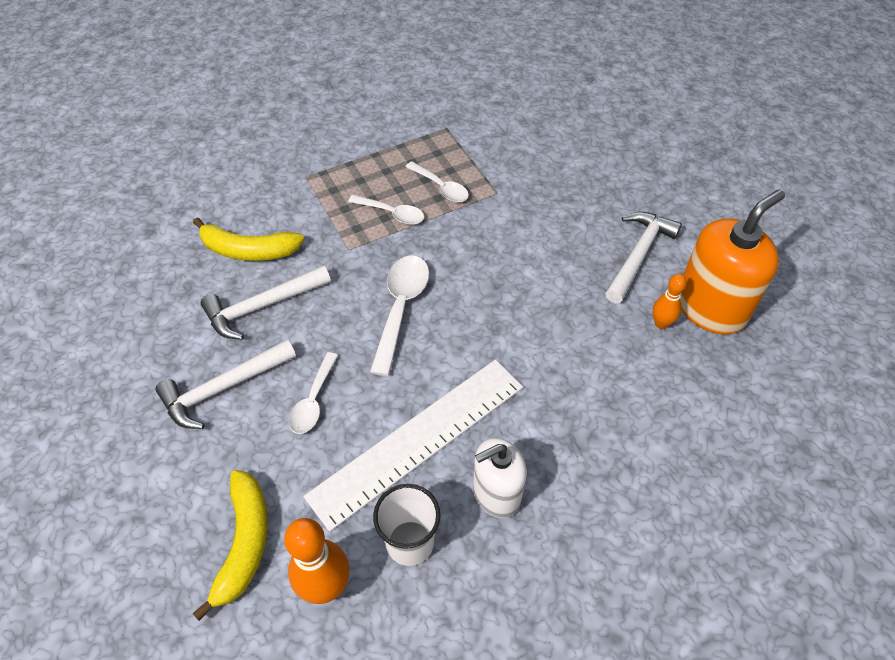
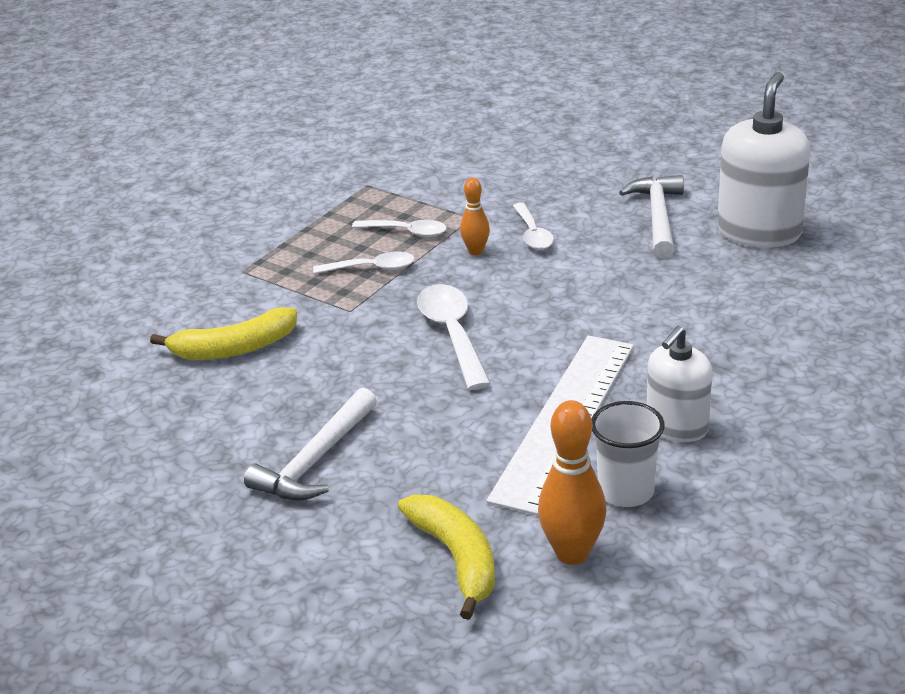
camera: 25 degrees left, 20 degrees down
white hammer [201,265,331,340] -> none
white spoon [289,352,338,434] -> white spoon moved to [513,203,554,250]
orange bowling pin [653,274,687,329] -> orange bowling pin moved to [460,178,490,255]
orange soap dispenser [680,189,785,335] -> white soap dispenser [717,72,810,248]

